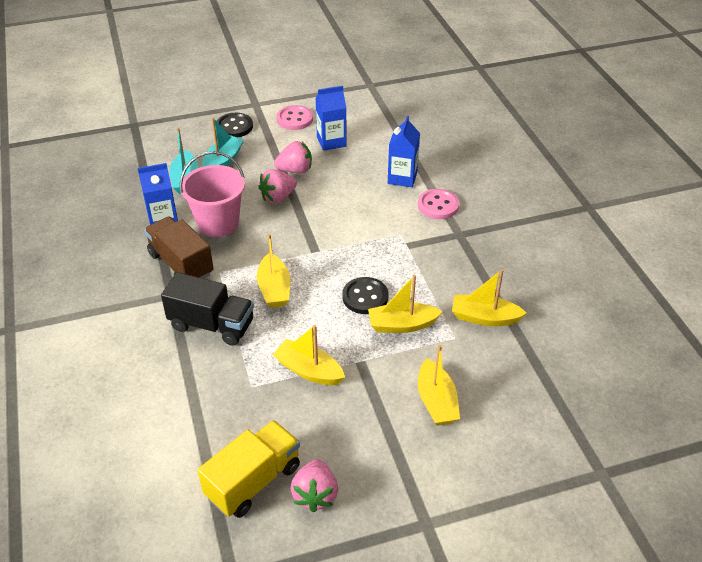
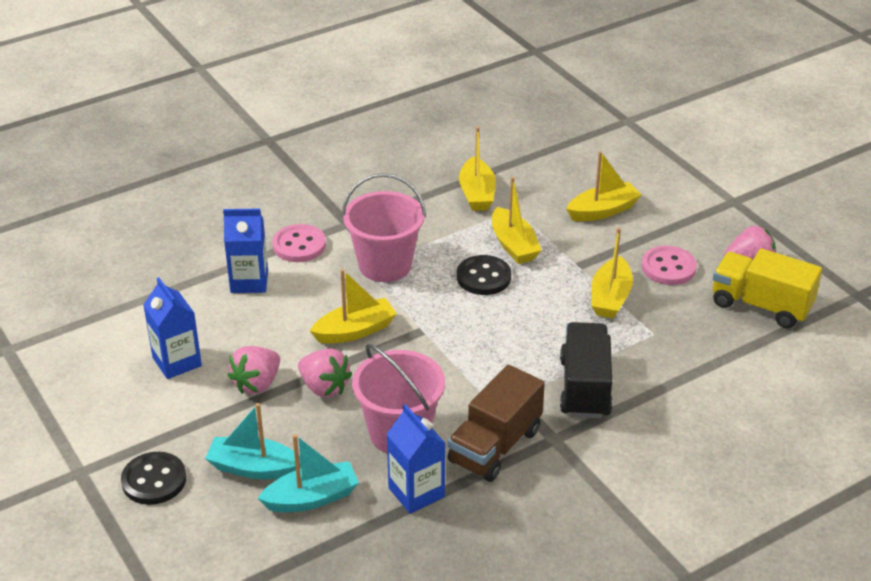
camera: 105 degrees left, 5 degrees down
yellow boat [257,234,290,308] -> yellow boat moved to [310,269,396,344]
pink strawberry [274,141,312,173] -> pink strawberry turned 120 degrees counterclockwise [228,346,280,394]
pink button [276,105,313,130] -> pink button moved to [641,246,697,285]
none -> pink bucket [342,173,426,282]

